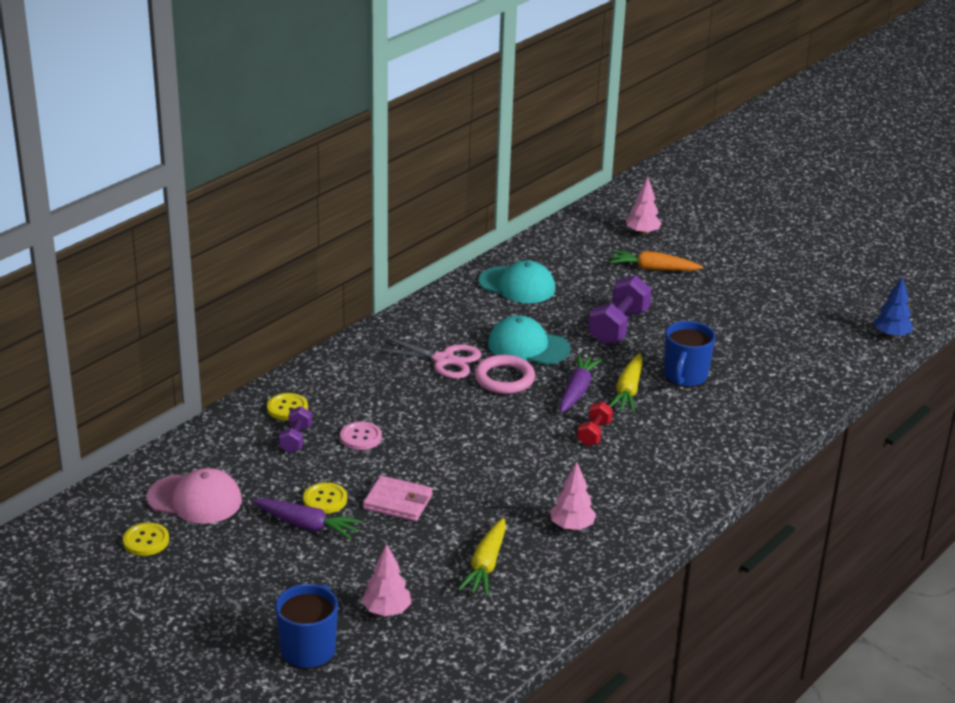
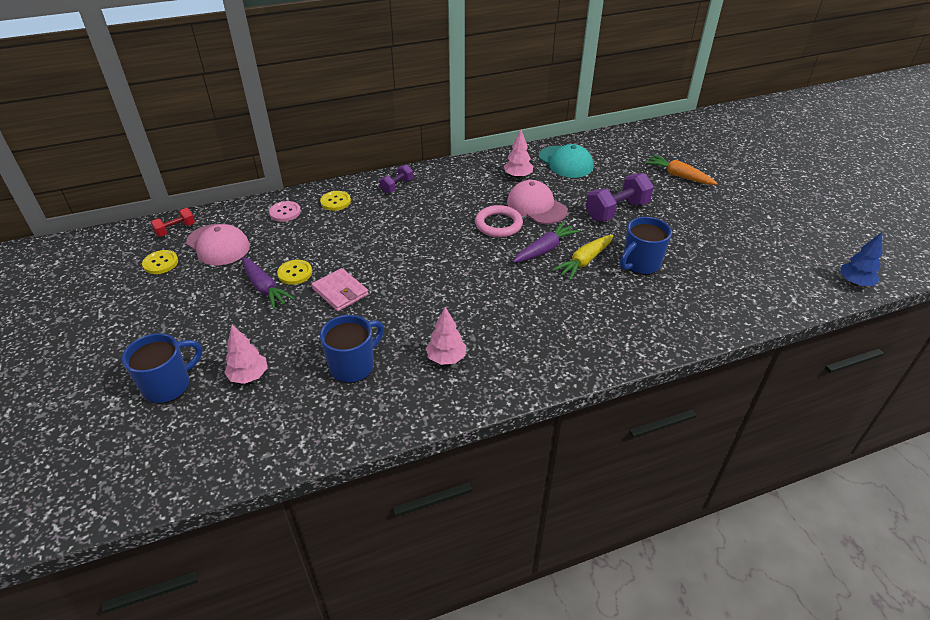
camera: 30 degrees right, 10 degrees up
purple dumbbell [279,406,312,453] -> purple dumbbell moved to [379,164,413,193]
pink button [340,421,382,450] -> pink button moved to [269,201,301,222]
pink scissors [371,336,482,379] -> none
yellow carrot [458,518,506,596] -> blue mug [320,315,384,383]
turquoise cap [488,315,571,365] -> pink cap [507,180,568,224]
red dumbbell [577,402,613,446] -> red dumbbell moved to [150,208,195,237]
pink tree [626,177,662,235] -> pink tree moved to [504,130,533,179]

